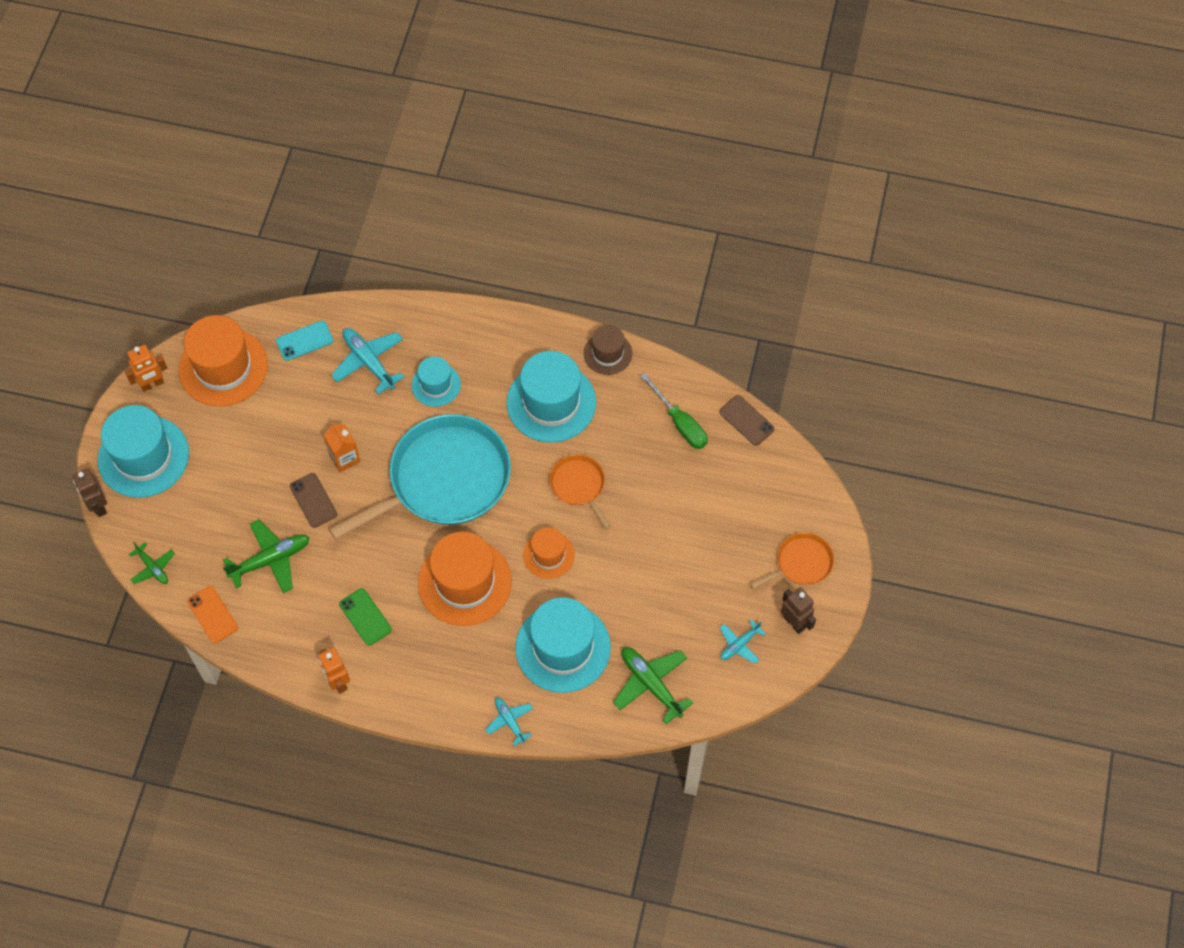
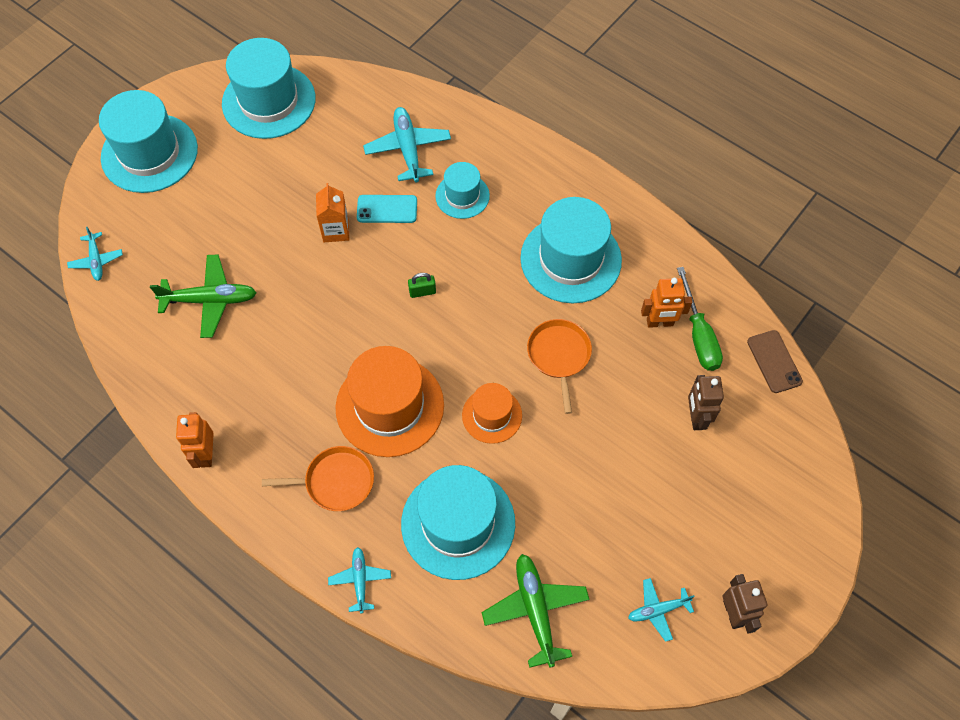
camera: 25 degrees right, 0 degrees up
brown robot [72,468,107,517] -> brown robot moved to [688,375,724,430]
orange robot [125,345,167,392] -> orange robot moved to [641,278,692,328]
green plane [129,542,175,584] -> turquoise plane [67,227,123,281]
orange hat [179,315,268,407] -> turquoise hat [222,38,316,139]
orange phone [187,586,238,643] -> none
turquoise phone [276,321,333,361] -> turquoise phone moved to [357,195,417,223]
brown phone [290,473,337,528] -> none
turquoise pan [329,414,511,540] -> green padlock [408,273,436,298]
green phone [339,588,392,646] -> none
brown hat [584,325,632,375] -> none
orange pan [750,532,834,589] -> orange pan moved to [262,446,374,511]

